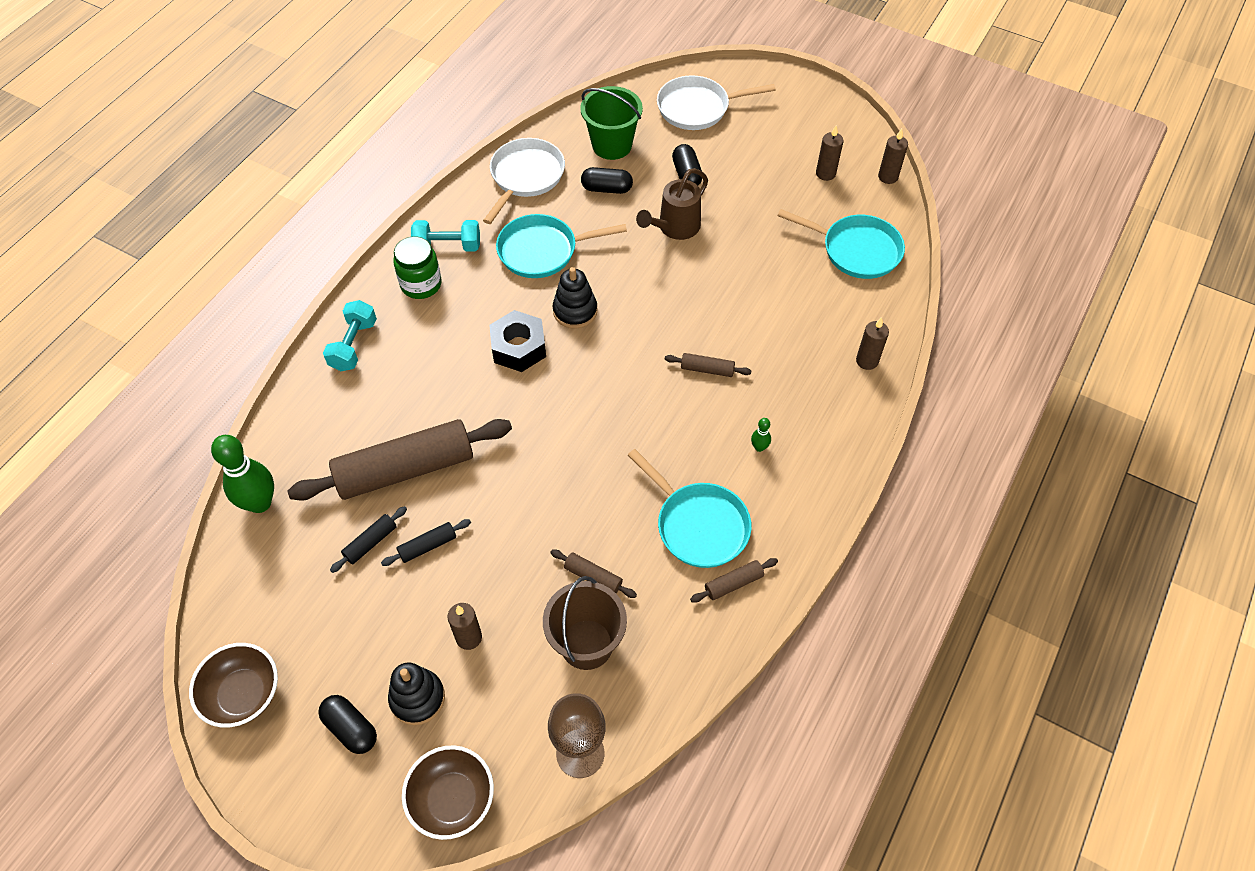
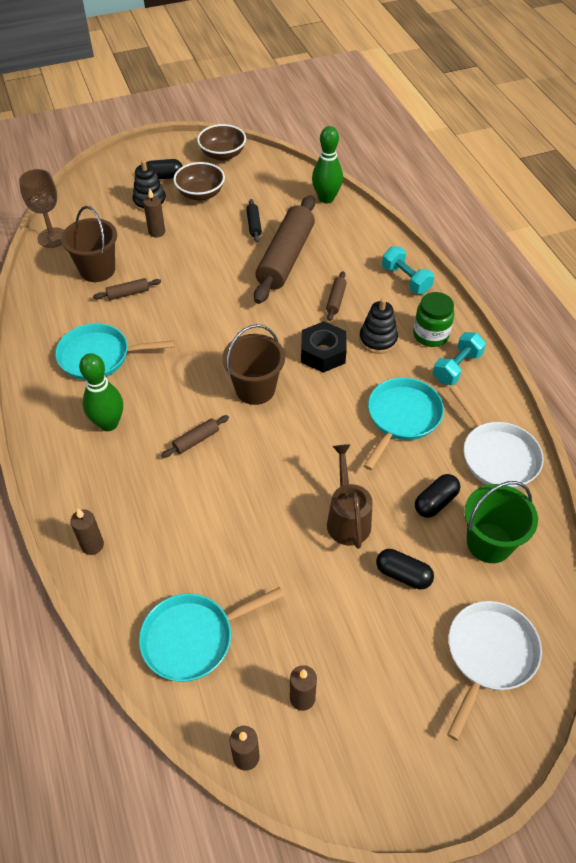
camera: 130 degrees right, 5 degrees down
black rolling pin [381,519,471,566] -> none
brown bowl [402,745,494,840] -> brown bowl moved to [173,162,225,201]
black stacking toy [553,267,598,329] -> black stacking toy moved to [359,298,398,354]
brown rolling pin [690,558,778,603] -> brown rolling pin moved to [326,271,347,321]
green bowling pin [751,418,771,452] -> green bowling pin [79,353,123,431], size x2.27
none -> brown bucket [222,324,285,405]

